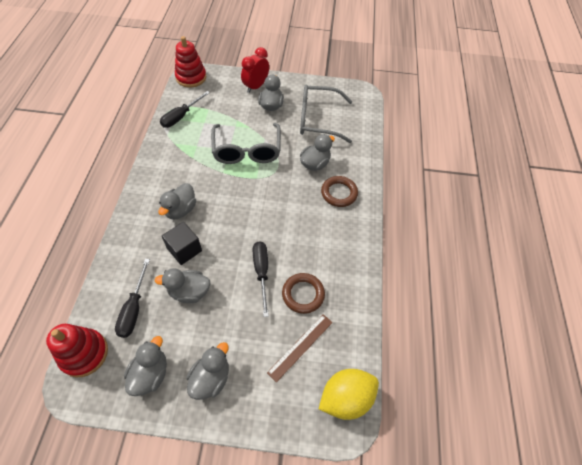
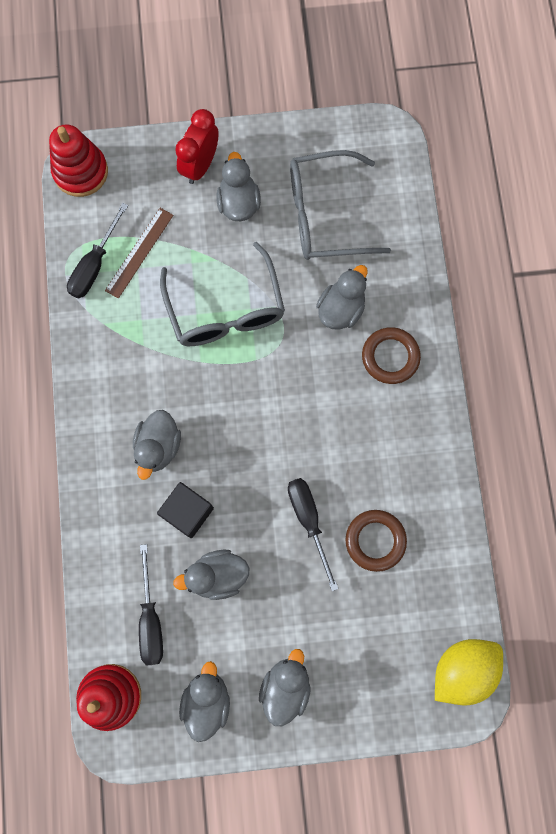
camera: 10 degrees left, 20 degrees up
brown ruler [267,314,333,382] -> brown ruler moved to [105,208,173,299]

